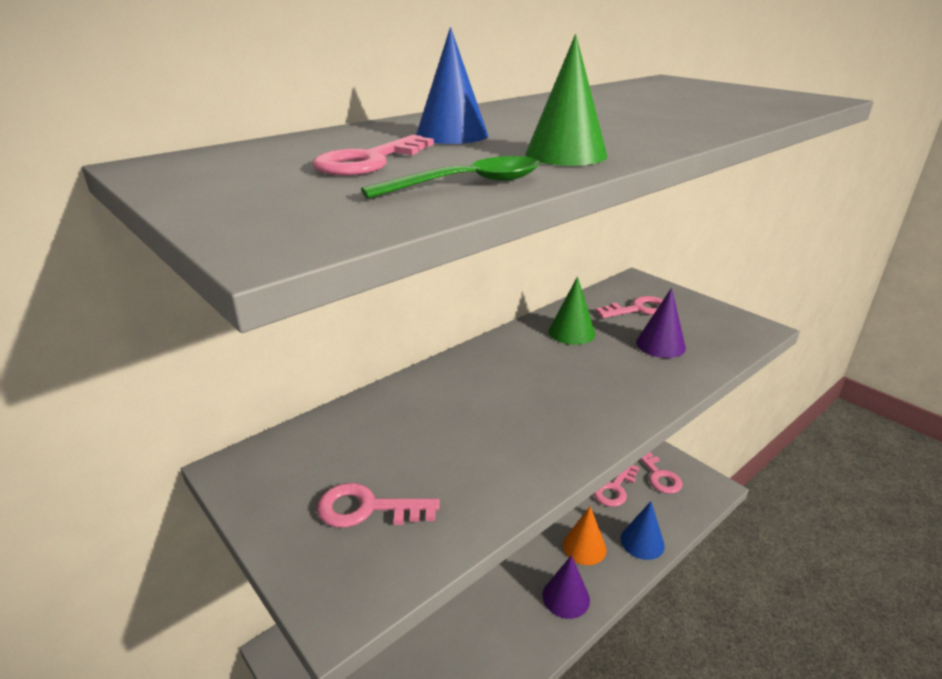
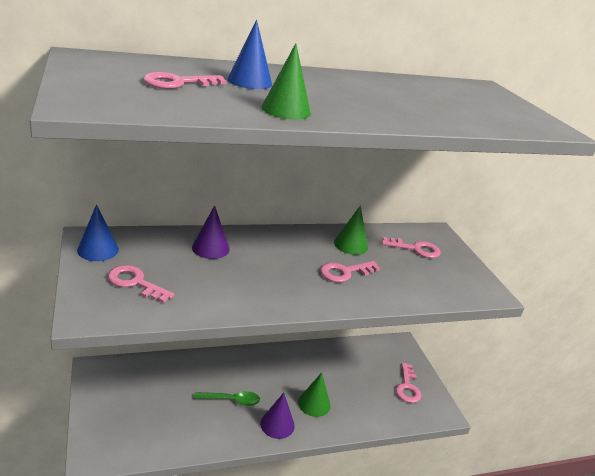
camera: 20 degrees right, 0 degrees up
green spoon [361,156,540,199] -> green spoon moved to [194,391,260,406]
orange cone [563,506,606,565] -> green cone [298,373,330,417]
pink key [594,465,639,507] -> pink key moved to [320,261,380,282]
blue cone [621,501,665,560] -> blue cone moved to [77,204,119,261]
purple cone [636,288,686,358] -> purple cone moved to [192,205,230,259]

